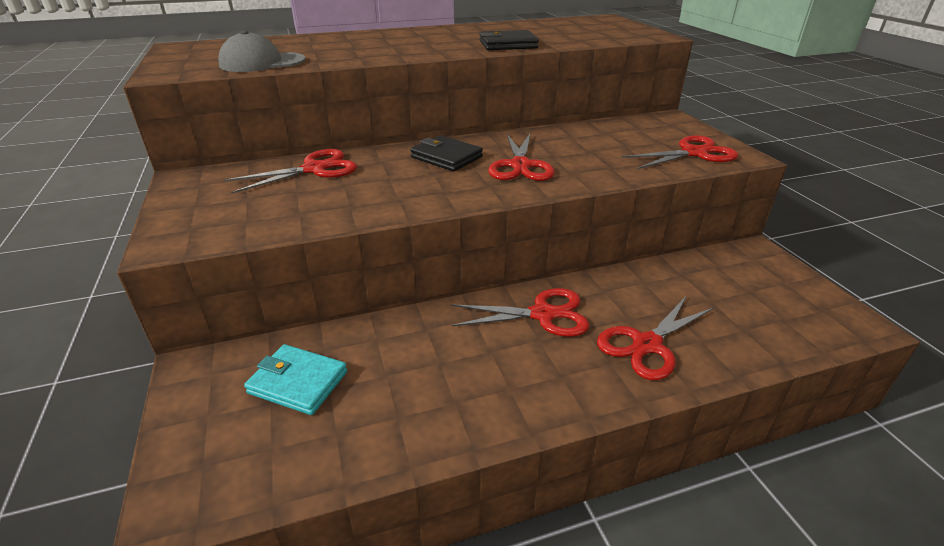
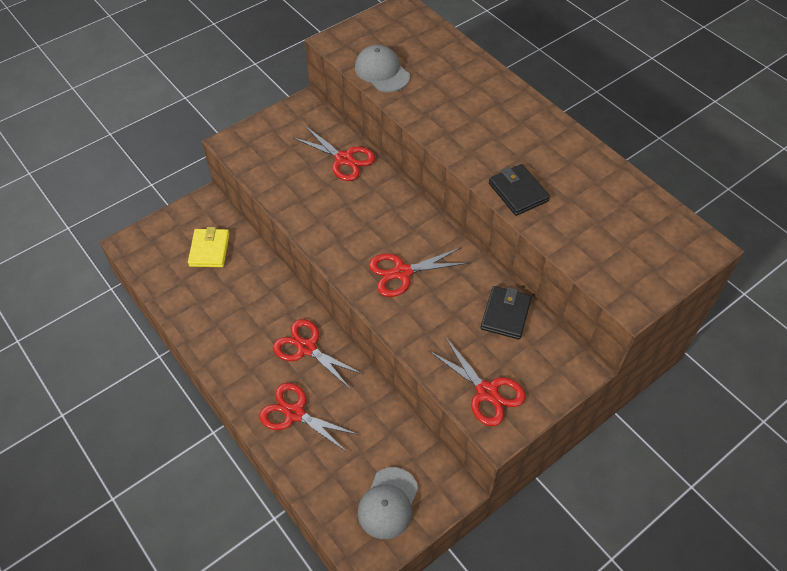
camera: 70 degrees right, 20 degrees up
turquoise wallet [244,344,347,415] -> yellow wallet [188,227,229,267]
black wallet [410,135,483,171] -> black wallet moved to [481,286,532,340]
red scissors [451,288,590,337] -> red scissors turned 150 degrees clockwise [273,319,364,389]
none -> grey cap [358,467,418,539]

